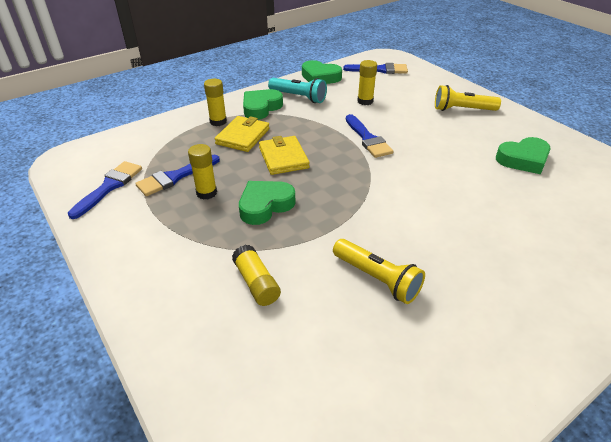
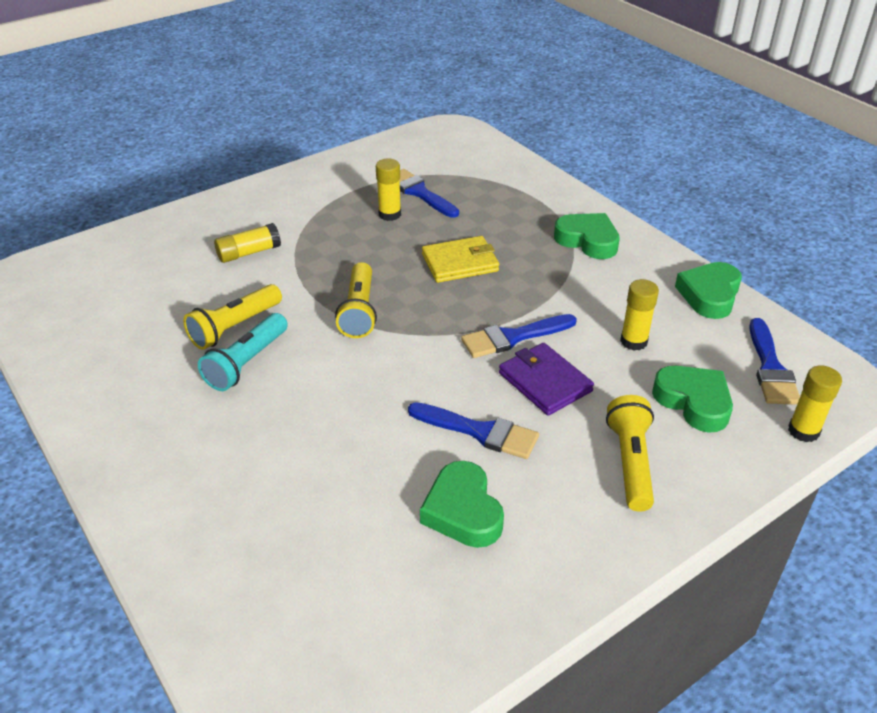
camera: 90 degrees right, 0 degrees up
blue brush [68,161,142,219] -> blue brush moved to [408,402,539,459]
yellow glue stick [204,79,227,126] -> yellow glue stick moved to [788,366,842,442]
yellow wallet [215,116,270,152] -> none
green heart [239,181,295,225] -> green heart moved to [652,366,733,433]
turquoise flashlight [268,78,327,103] -> turquoise flashlight moved to [198,313,288,391]
none -> yellow flashlight [335,262,377,338]
none -> purple wallet [499,343,594,416]

